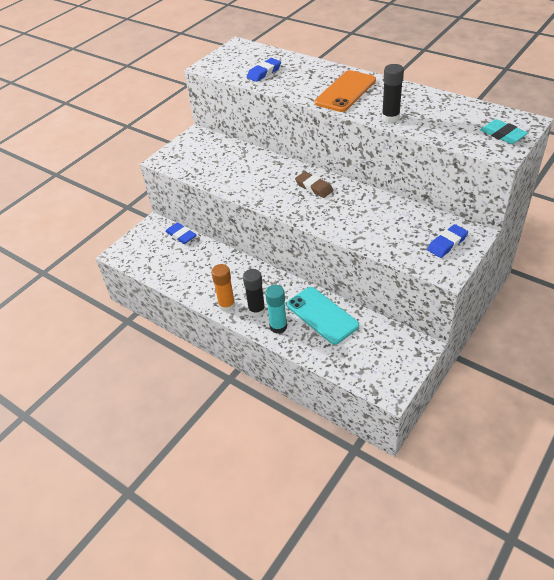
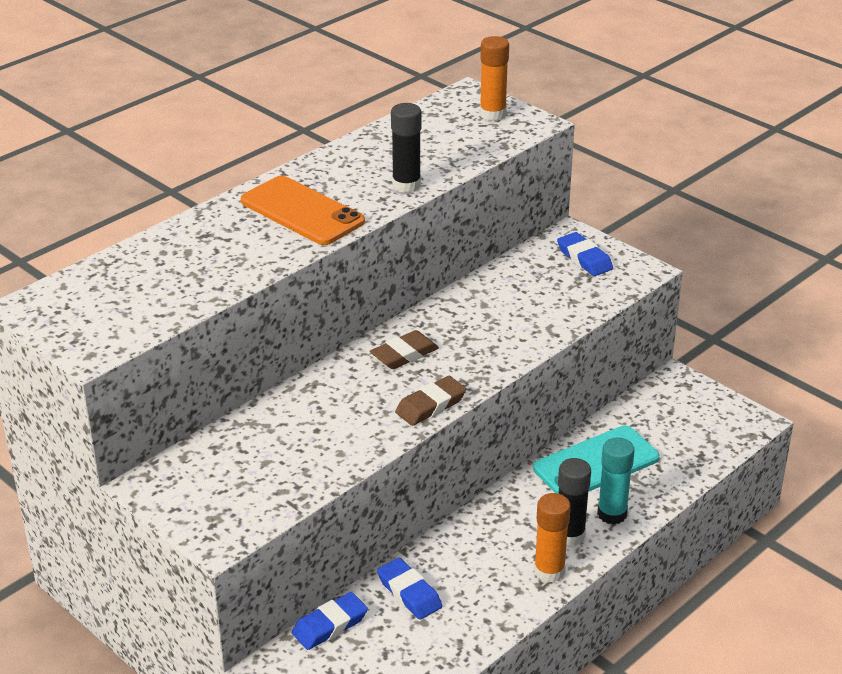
camera: 85 degrees left, 10 degrees down
blue eraser [247,58,281,82] -> blue eraser moved to [377,558,442,620]
turquoise eraser [480,119,528,144] -> orange glue stick [480,36,509,121]
none -> brown eraser [395,376,466,426]

